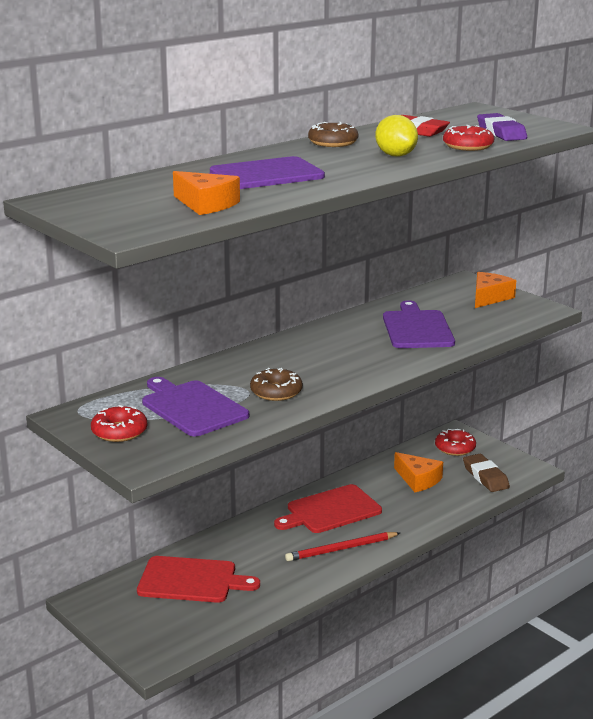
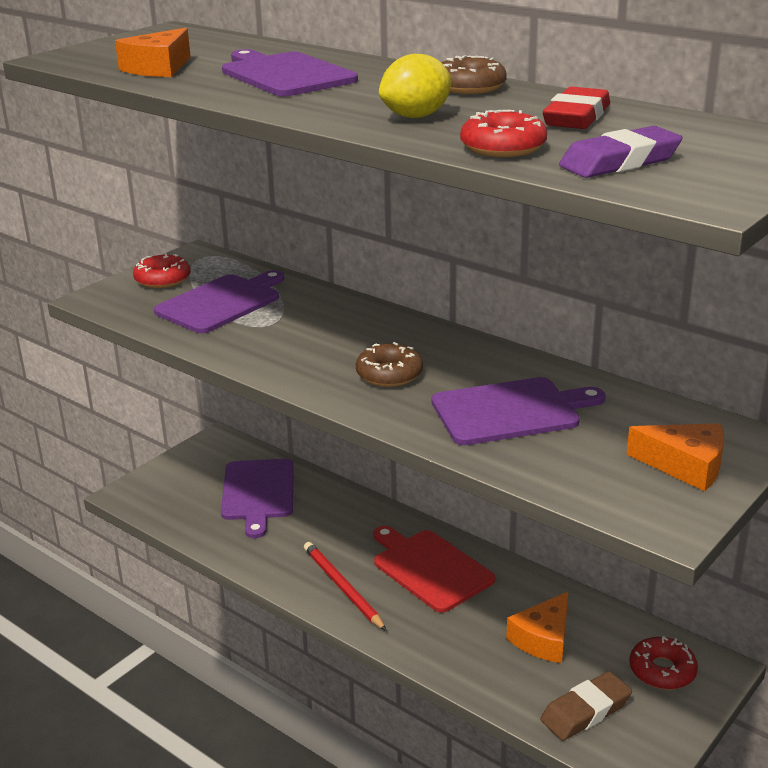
camera: 80 degrees right, 5 degrees up
red cutting board [137,556,260,603] -> purple cutting board [221,459,294,538]
brown donut [250,368,303,401] -> brown donut moved to [356,342,423,387]

